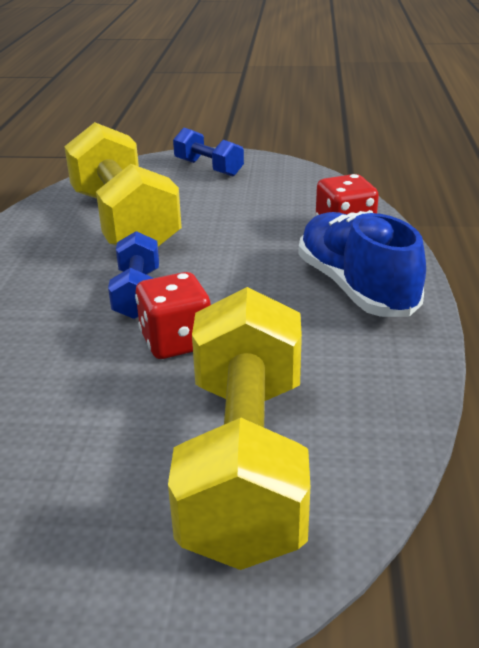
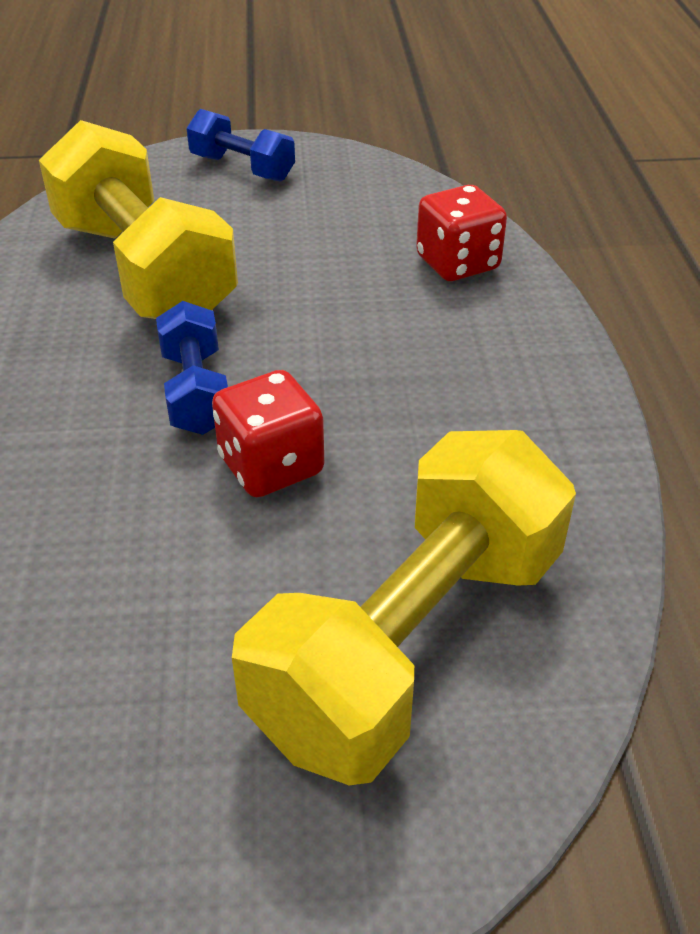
camera: 10 degrees left, 10 degrees up
yellow dumbbell [168,287,310,570] -> yellow dumbbell turned 45 degrees clockwise [232,430,576,786]
blue shoe [298,211,426,317] -> none

